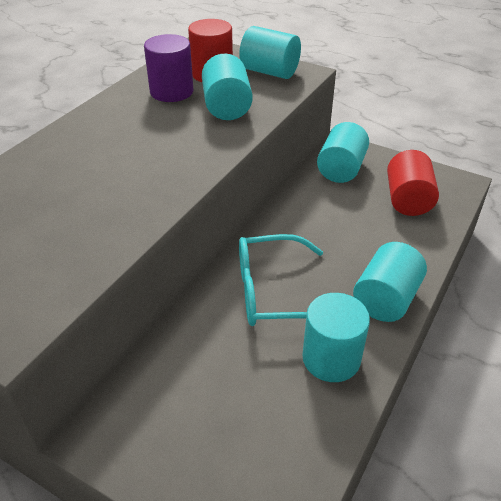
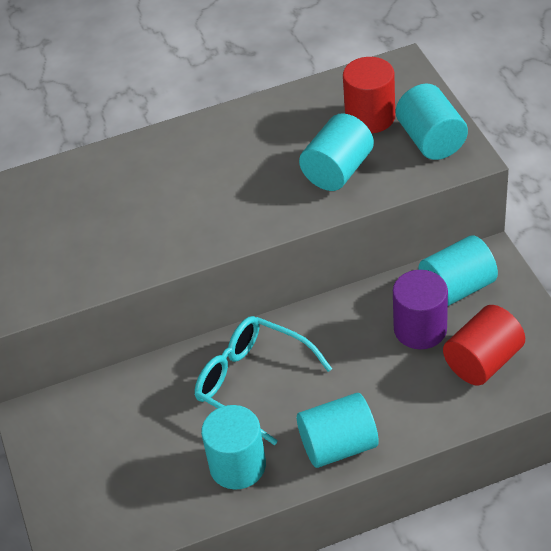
camera: 45 degrees right, 5 degrees up
purple cylinder [144,34,193,102] -> purple cylinder moved to [393,270,448,349]

